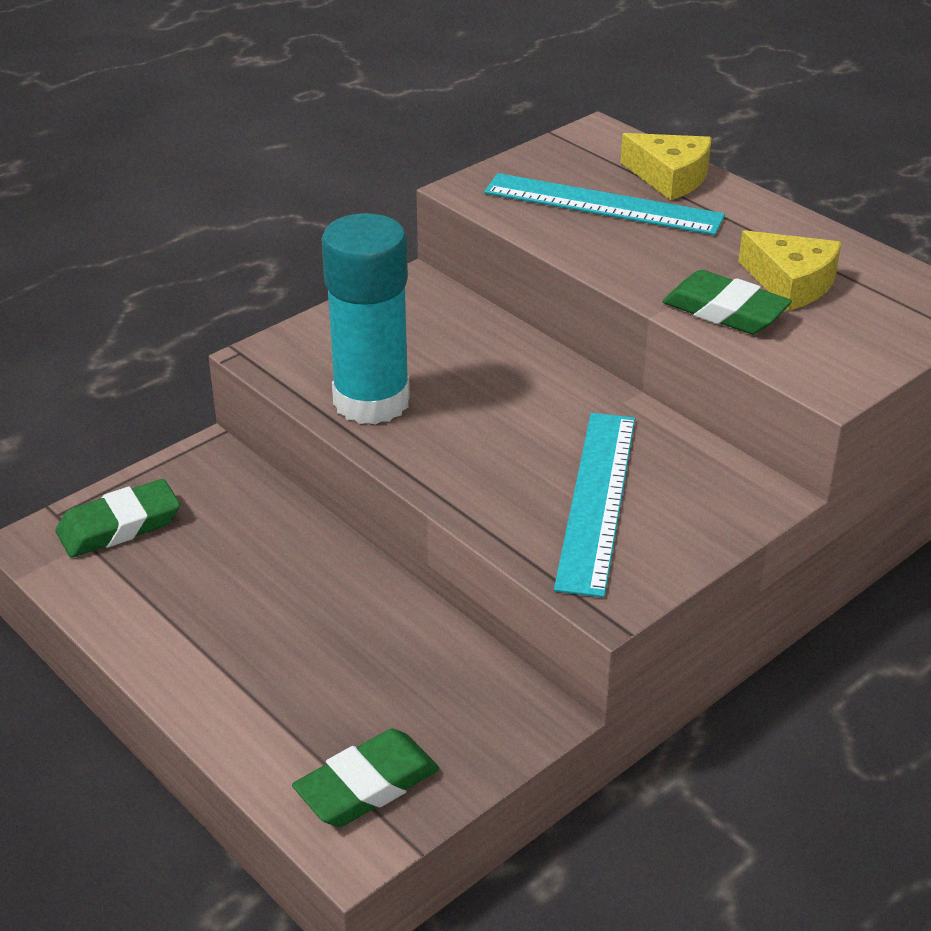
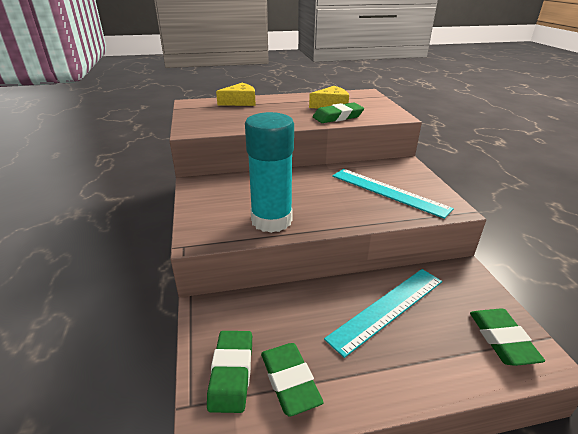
camera: 60 degrees left, 5 degrees down
turquoise ruler [484,173,725,235] -> turquoise ruler moved to [324,269,442,358]
none -> green eraser [261,343,324,417]

